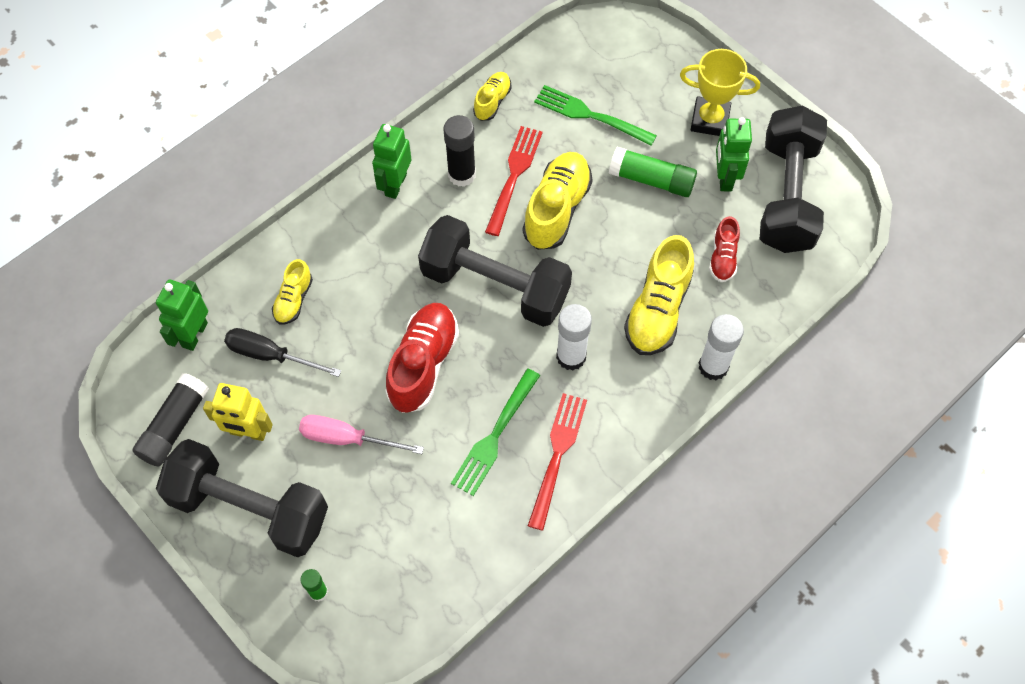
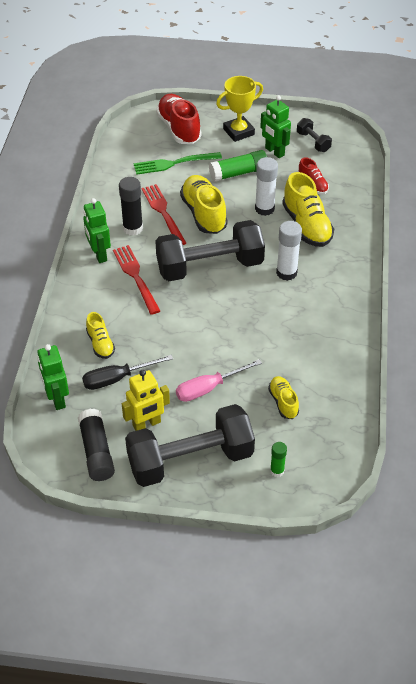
camera: 40 degrees left, 15 degrees down
red shoe [385,303,459,413] -> red shoe moved to [156,94,202,144]
green fork [451,369,540,496] -> none
yellow shoe [473,72,512,121] -> yellow shoe moved to [268,376,299,419]
red fork [528,393,587,531] -> red fork moved to [113,245,160,315]
white glue stick [699,314,744,380] -> white glue stick moved to [255,157,278,216]
black dumbbell [760,106,827,253] -> black dumbbell [297,118,332,152], size x0.44

